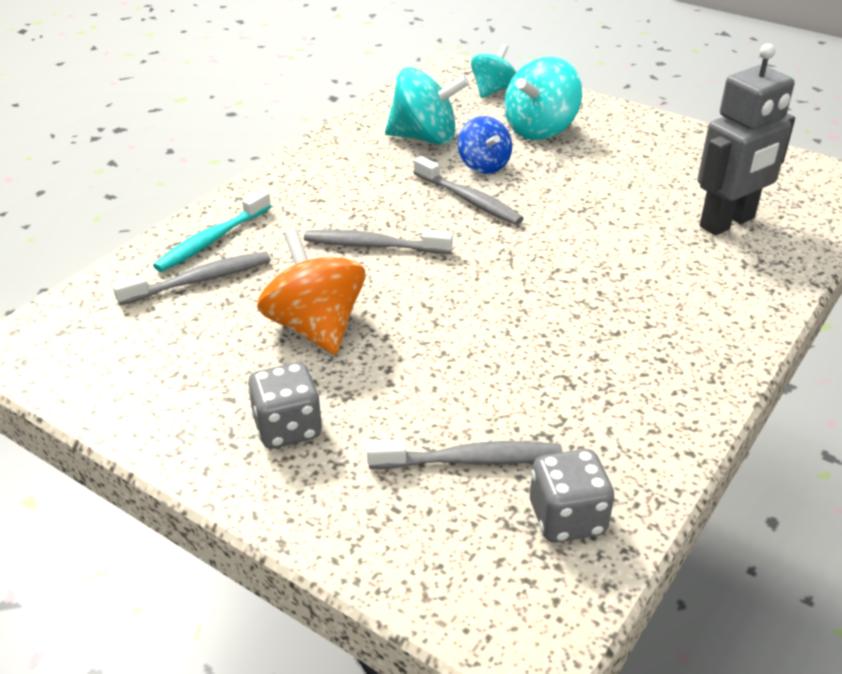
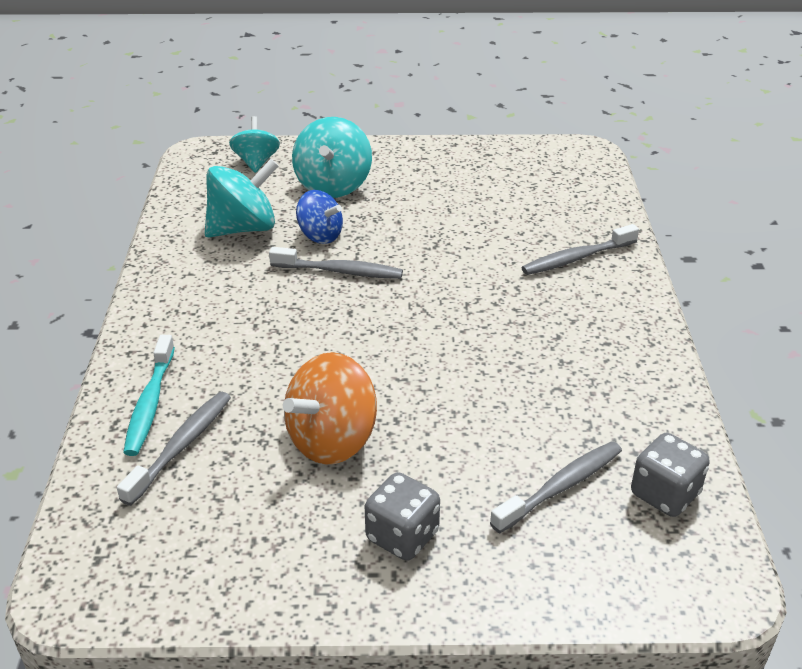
camera: 35 degrees left, 0 degrees up
orange spinning top [257,228,365,355] -> orange spinning top turned 75 degrees counterclockwise [283,352,377,464]
grey toothbrush [304,230,453,254] -> grey toothbrush moved to [521,224,639,275]
grey robot [697,43,795,236] -> none

